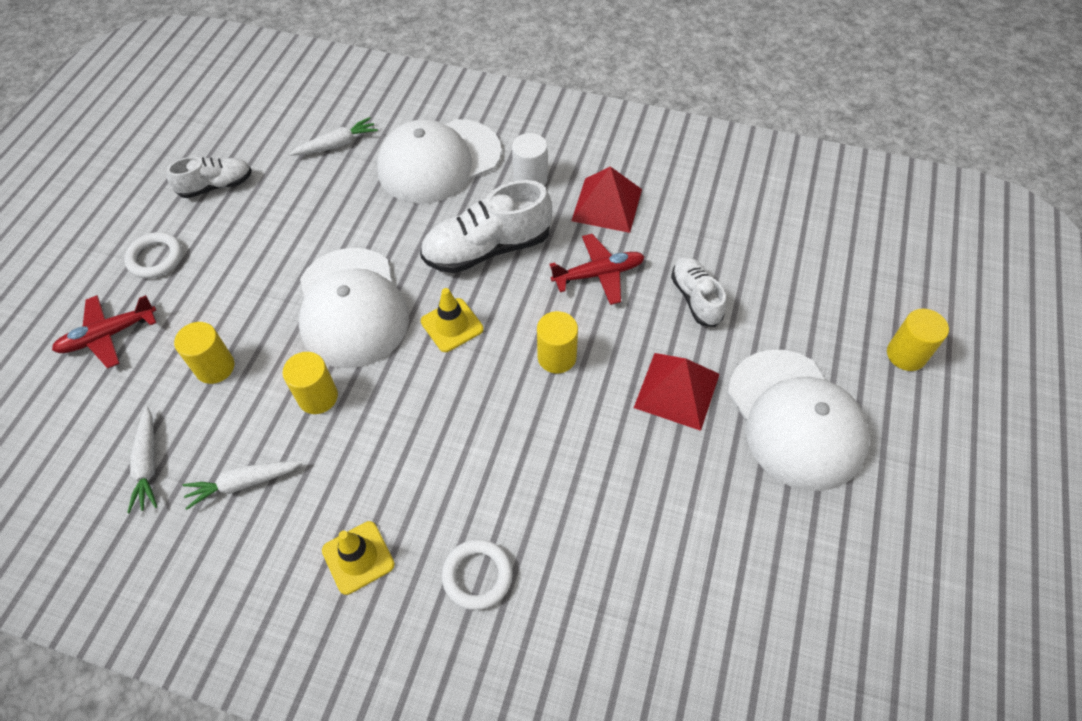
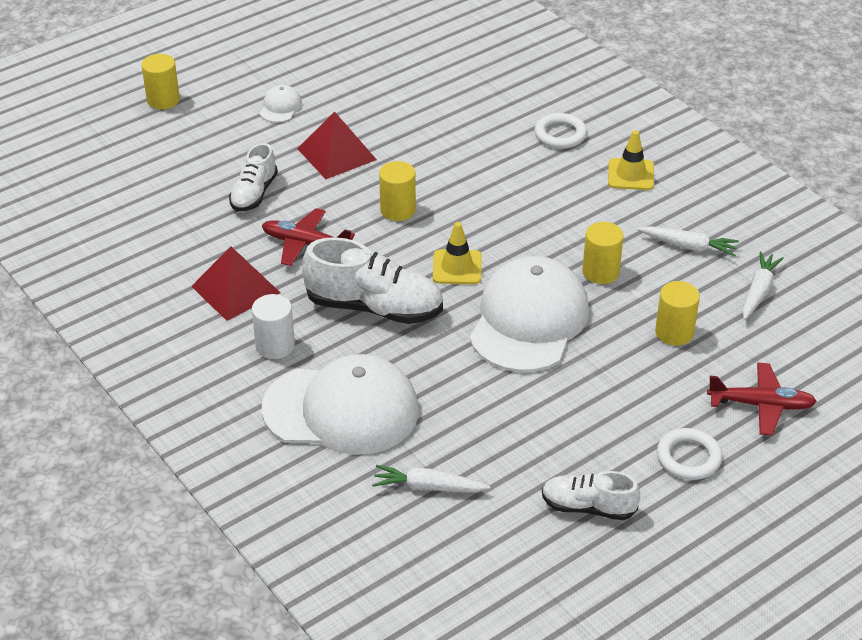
camera: 145 degrees left, 15 degrees down
white cap [728,350,870,491] -> white cap [260,85,302,123], size x0.41

